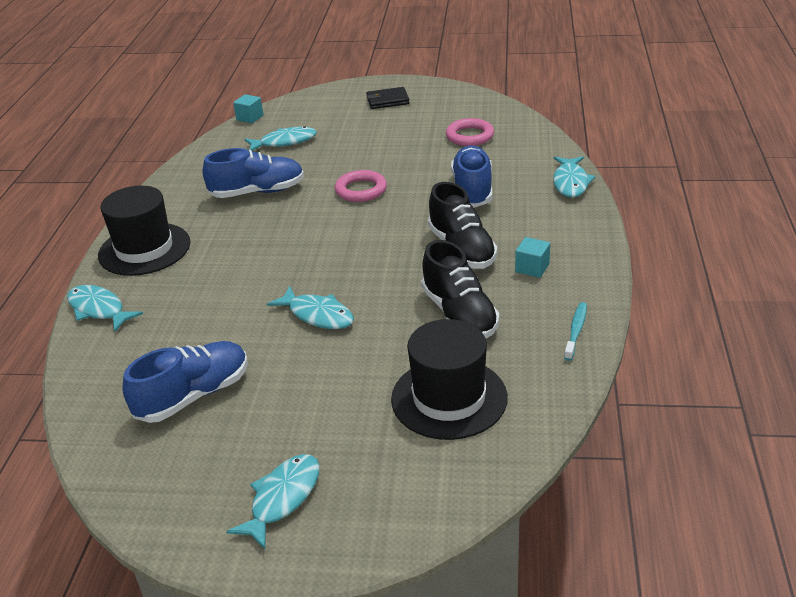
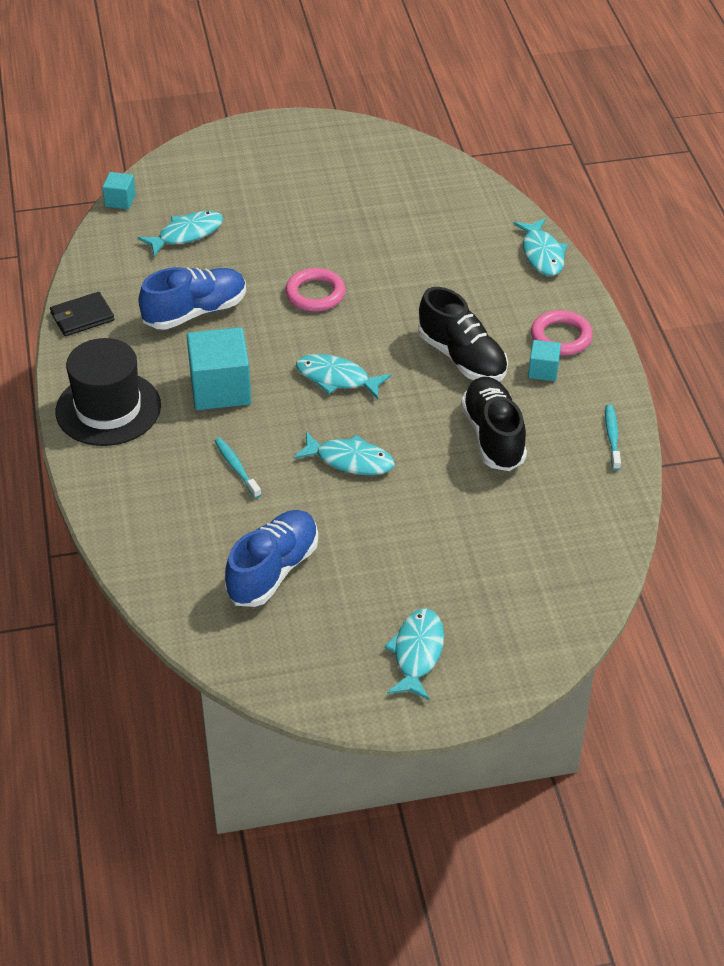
camera: 20 degrees left, 10 degrees up
turquoise fish [67,285,143,332] -> turquoise fish moved to [296,354,391,399]
black wallet [366,87,410,109] -> black wallet moved to [50,292,114,336]
black hat [391,319,508,440] -> none
black shoe [421,240,499,339] -> black shoe turned 150 degrees counterclockwise [461,377,527,471]
pink ring [446,118,494,146] -> pink ring moved to [531,310,593,356]
blue shoe [451,146,492,207] -> none
none -> turquoise cube [187,327,251,410]
none -> turquoise toothbrush [215,438,261,498]

